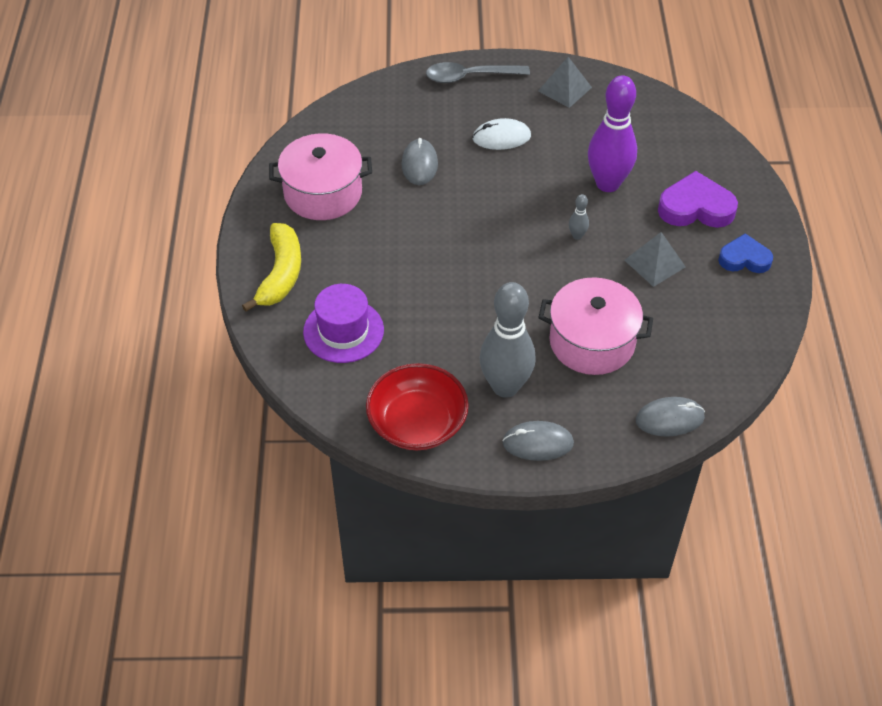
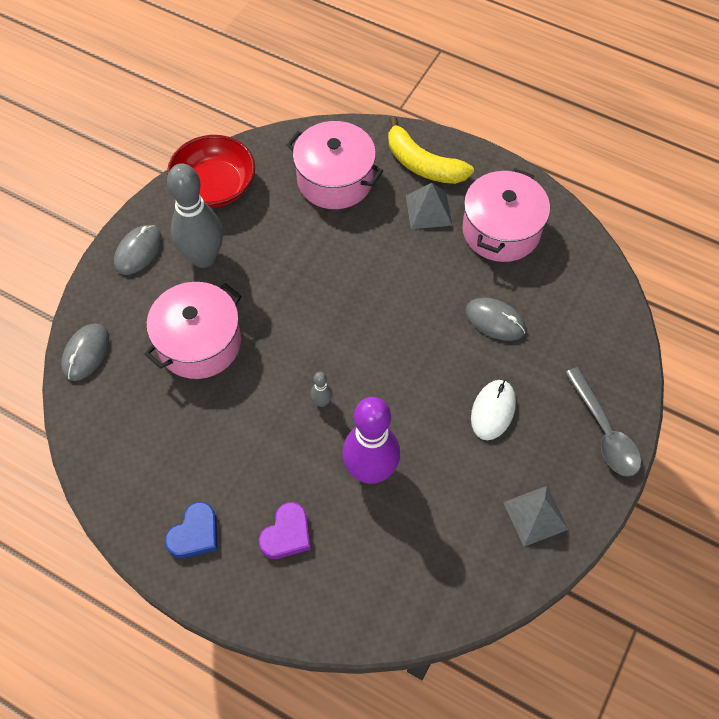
camera: 120 degrees right, 10 degrees up
purple hat [303,284,384,363] -> pink pot [287,121,383,209]
grey spoon [426,62,530,83] -> grey spoon turned 135 degrees clockwise [565,367,641,477]
grey pyramid [624,232,686,287] -> grey pyramid moved to [406,183,452,229]
purple heart [658,171,738,228] -> purple heart [259,502,311,559], size x0.66

